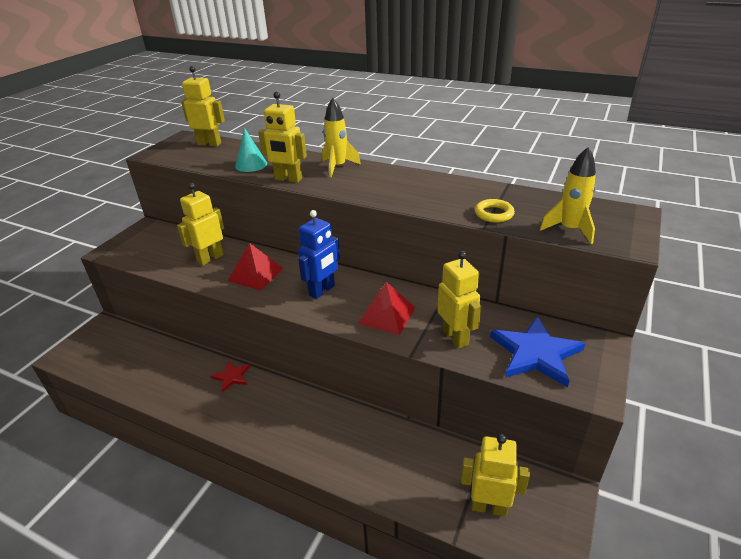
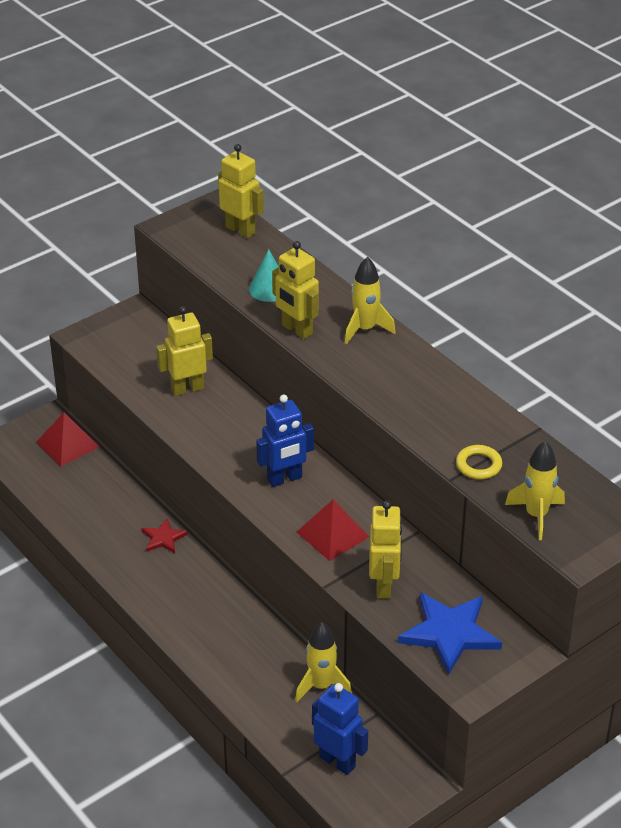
camera: 25 degrees right, 5 degrees up
red pyramid [228,243,283,290] -> red pyramid moved to [37,412,99,466]
yellow robot [461,434,530,517] -> blue robot [312,683,368,775]
none -> yellow rocket [295,622,352,702]

